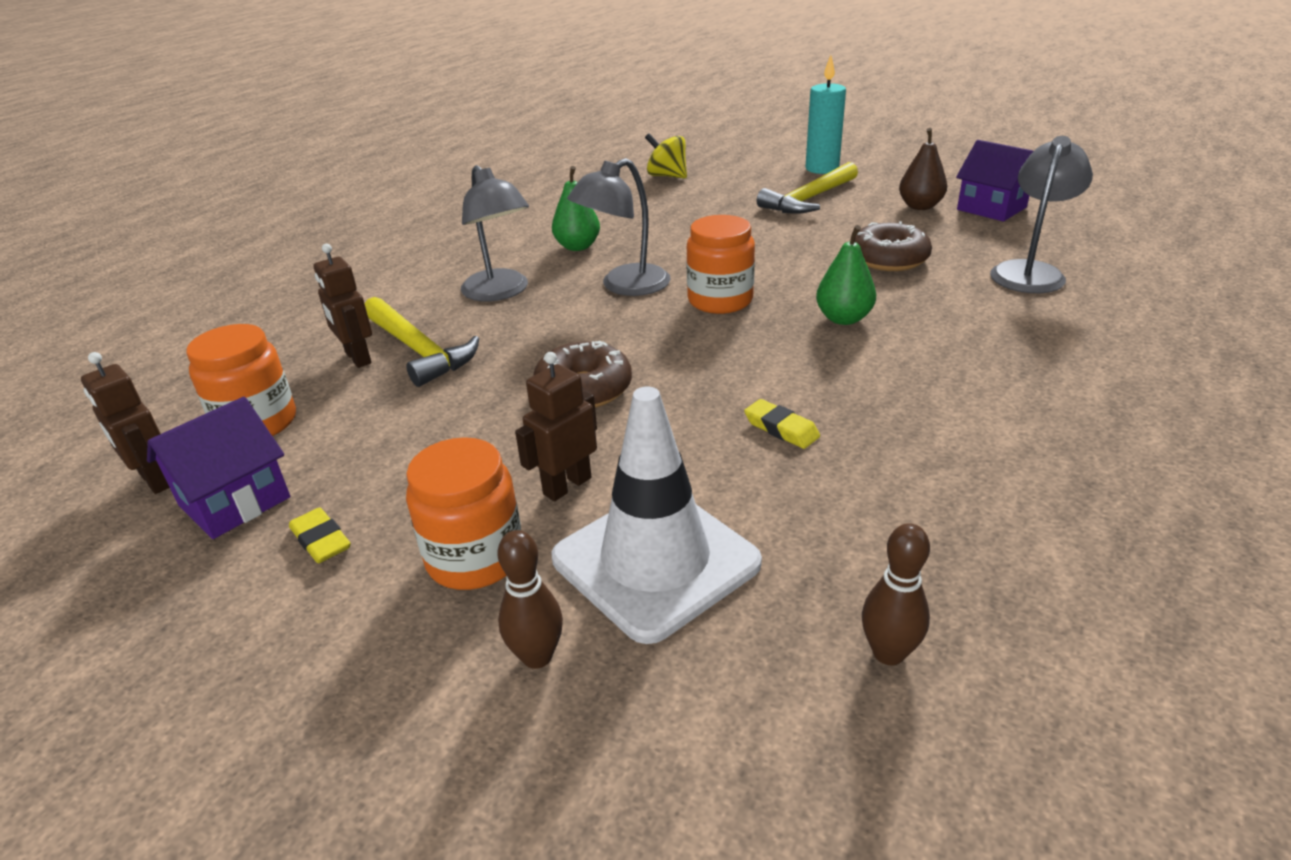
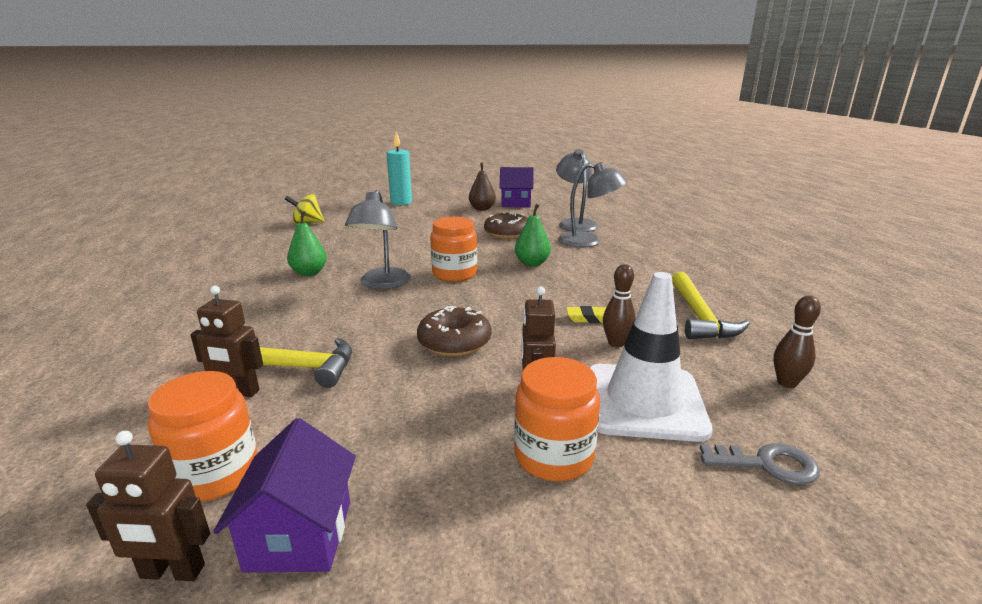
camera: 45 degrees left, 10 degrees down
yellow eraser [289,507,351,563] -> none
grey lamp [461,165,529,301] -> grey lamp moved to [558,162,627,247]
brown bowling pin [497,530,563,669] -> brown bowling pin moved to [603,264,636,347]
yellow hammer [757,162,858,214] -> yellow hammer moved to [672,272,750,339]
none -> grey key [700,443,820,485]

